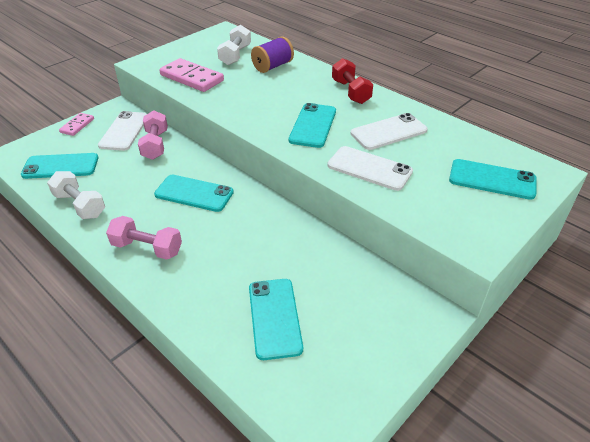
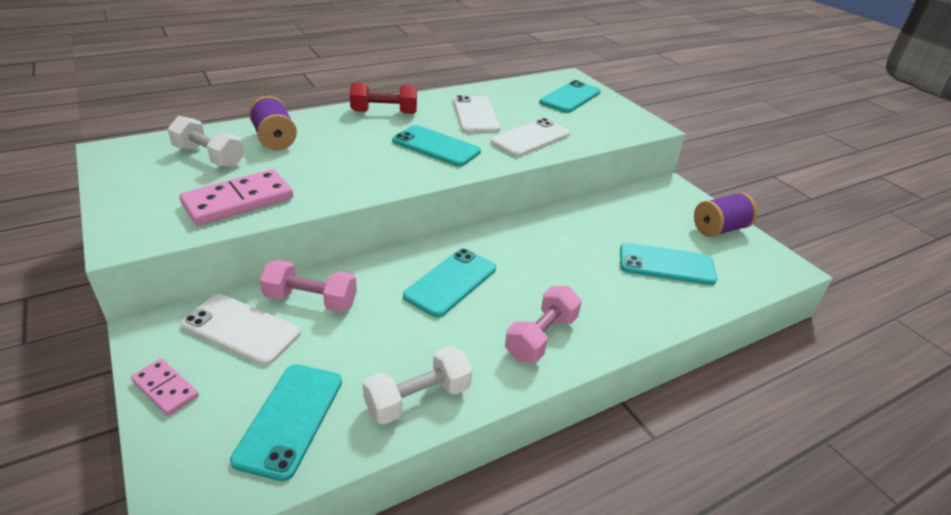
camera: 75 degrees left, 5 degrees down
none -> purple spool [694,193,757,237]

